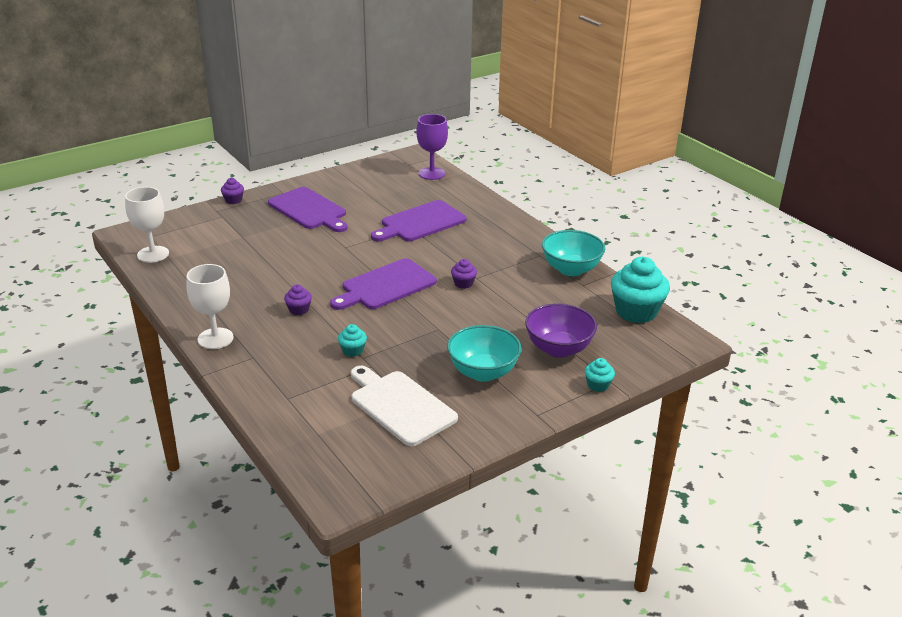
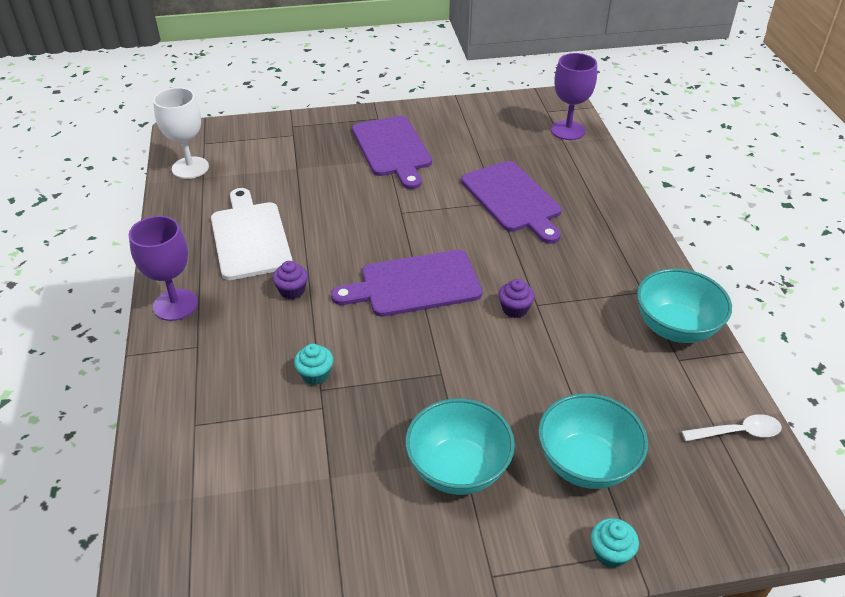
camera: 25 degrees right, 10 degrees up
white goblet [186,264,234,349] -> purple goblet [129,216,198,321]
purple cupcake [221,178,244,204] -> none
white cutting board [351,366,458,446] -> white cutting board moved to [211,188,292,280]
purple cutting board [371,200,466,241] -> purple cutting board turned 105 degrees counterclockwise [461,161,561,244]
purple bowl [525,303,597,358] -> turquoise bowl [538,393,648,489]
turquoise cupcake [611,257,670,323] -> white spoon [682,414,782,441]

